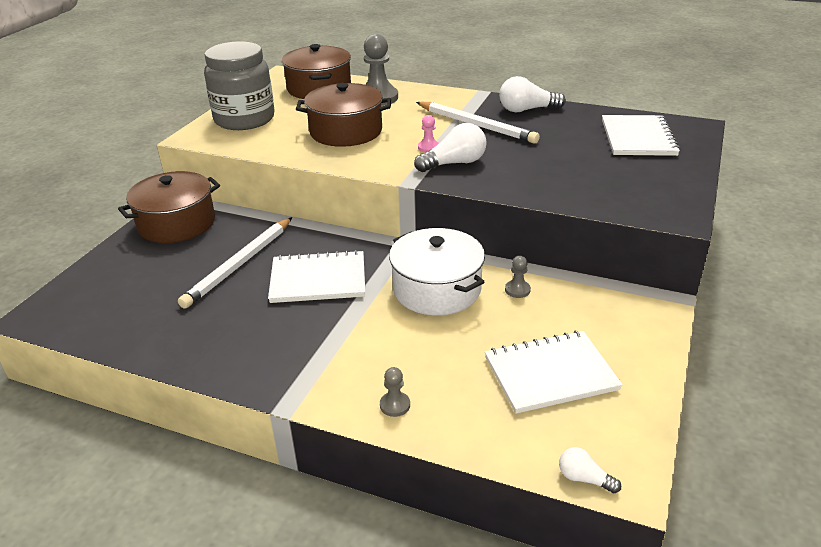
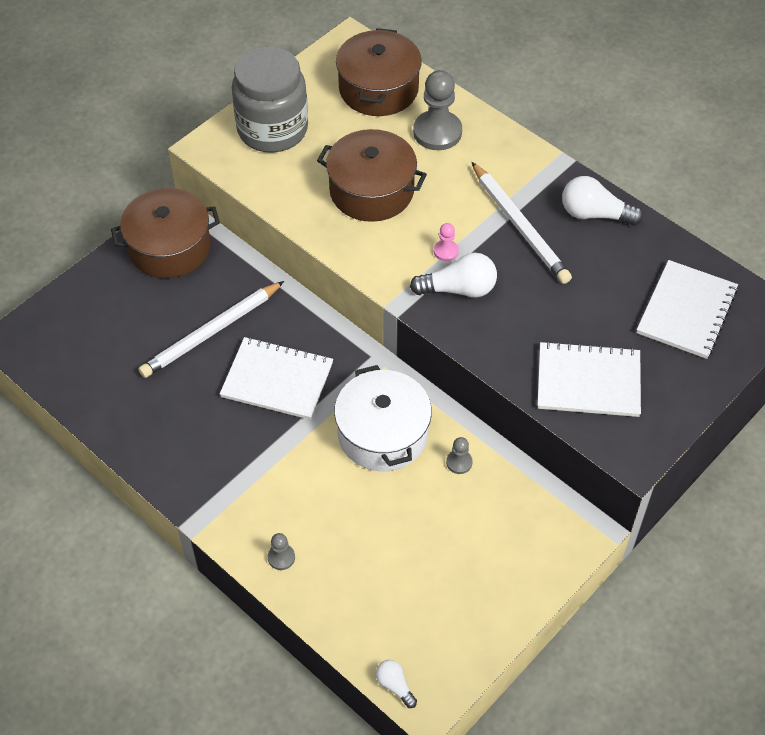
camera: 20 degrees right, 20 degrees up
white notebook [485,331,623,414] -> white notebook moved to [538,341,641,417]

